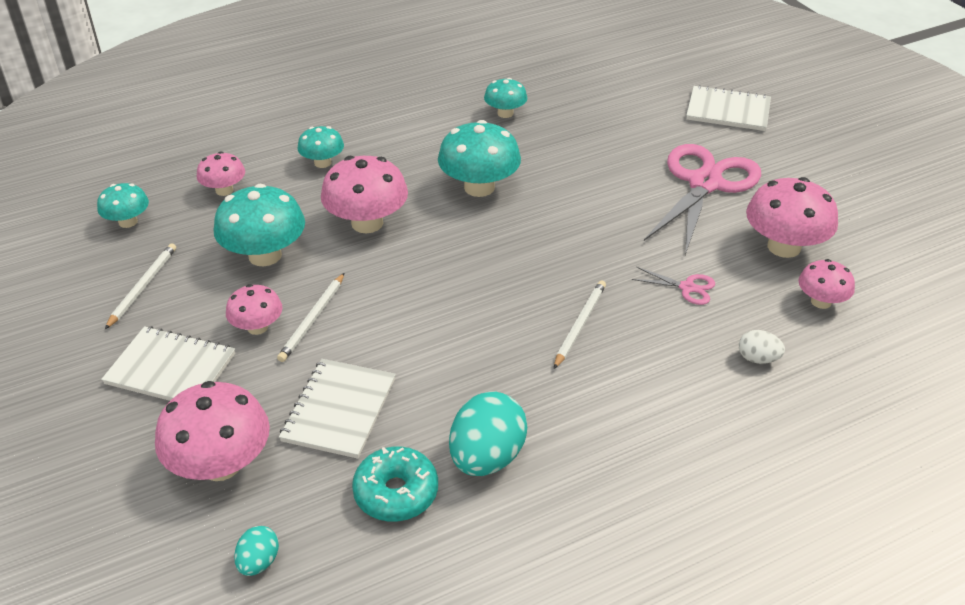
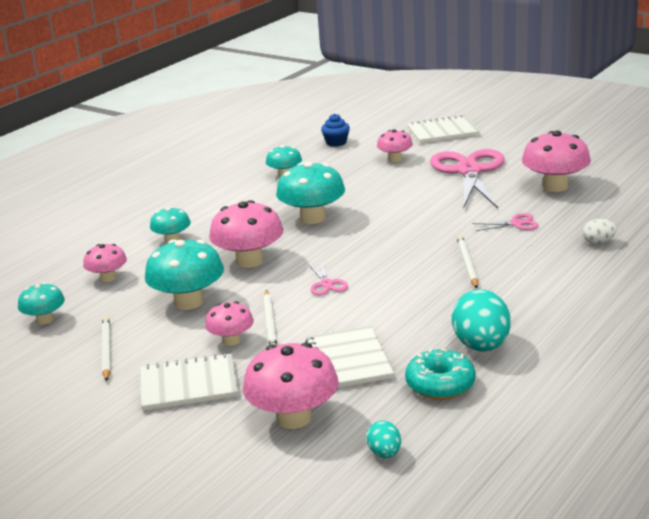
camera: 25 degrees left, 15 degrees down
pink mushroom [798,259,855,309] -> pink mushroom moved to [377,129,413,162]
none -> pink scissors [308,262,348,295]
none -> blue cupcake [321,114,350,147]

